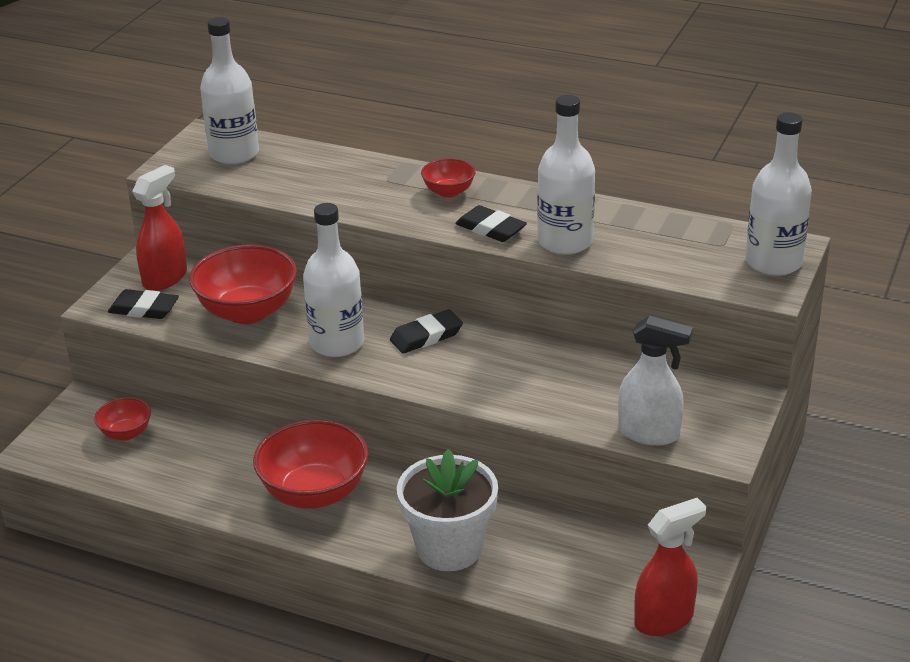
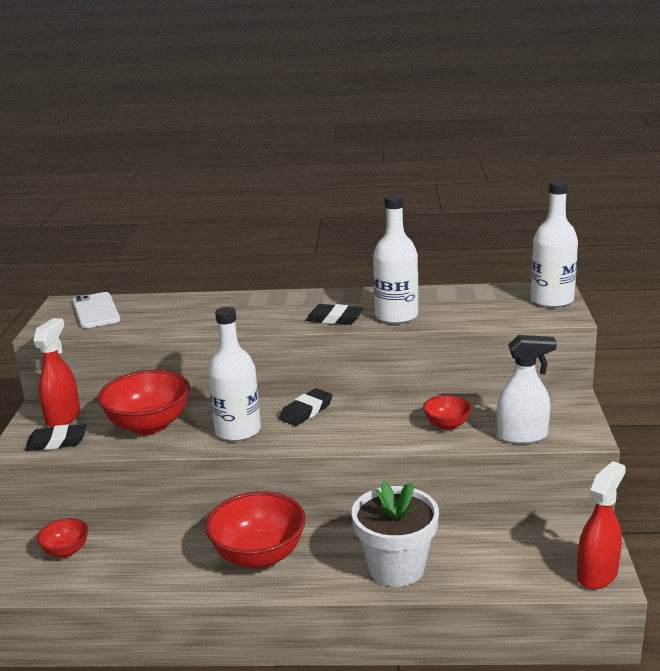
camera: 20 degrees left, 10 degrees down
white bottle [200,17,259,164] -> white phone [73,292,120,328]
red bowl [421,158,475,198] -> red bowl moved to [423,395,472,430]

